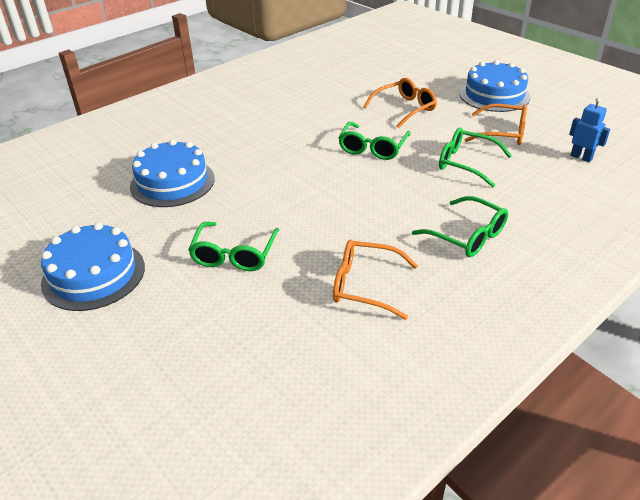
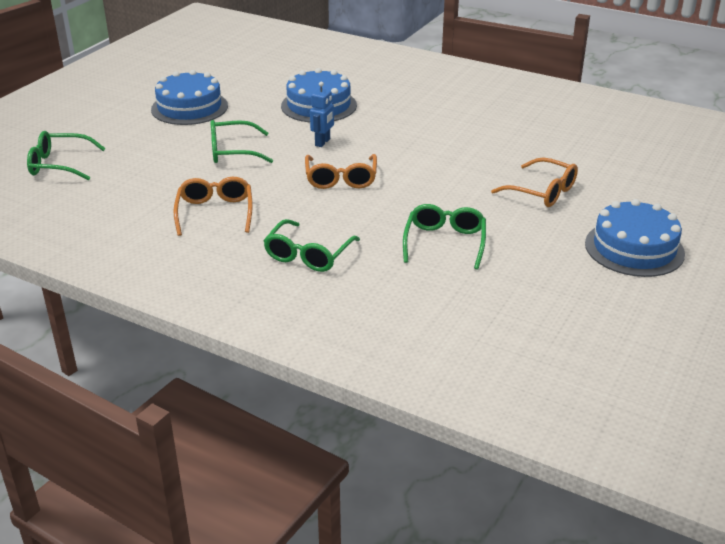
camera: 70 degrees right, 5 degrees down
green glasses [338,122,410,160] -> green glasses moved to [27,131,106,181]
orange glasses [465,104,527,145] -> orange glasses moved to [305,154,377,189]
blue robot [569,97,610,162] -> blue robot moved to [310,82,334,147]

